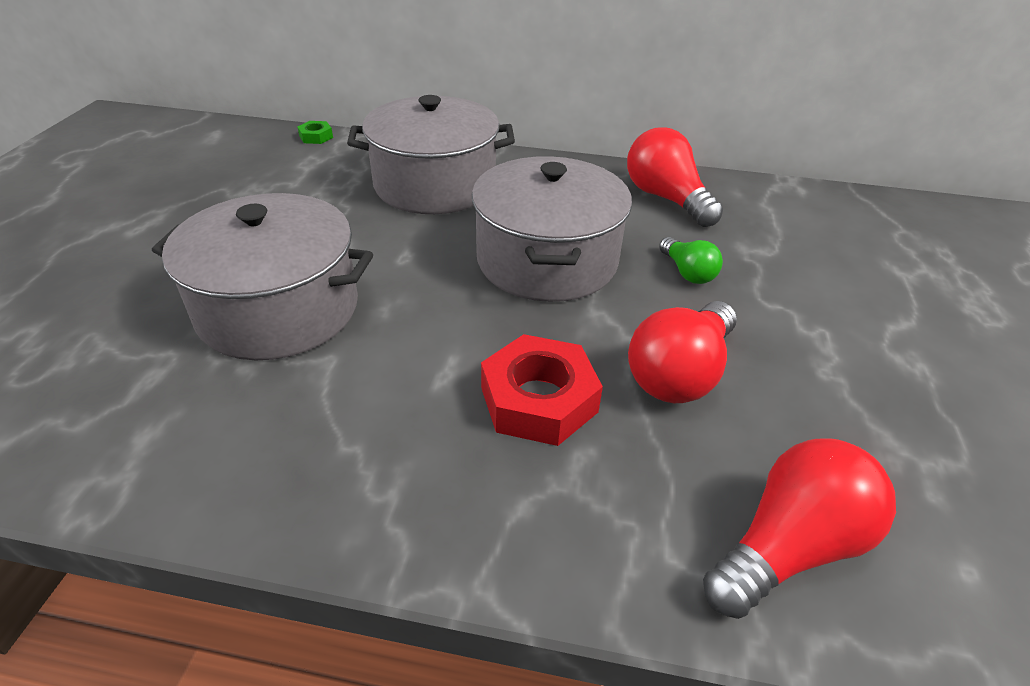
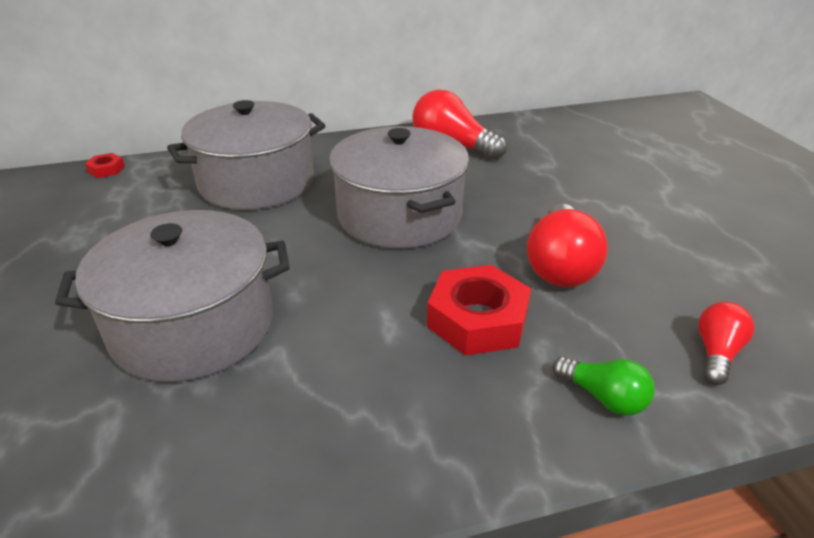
camera: 25 degrees left, 5 degrees down
green nut [297,121,333,144] -> red nut [85,153,125,178]
green light bulb [659,237,723,284] -> green light bulb moved to [553,357,655,416]
red light bulb [703,438,896,619] -> red light bulb [698,302,754,385], size x0.56

